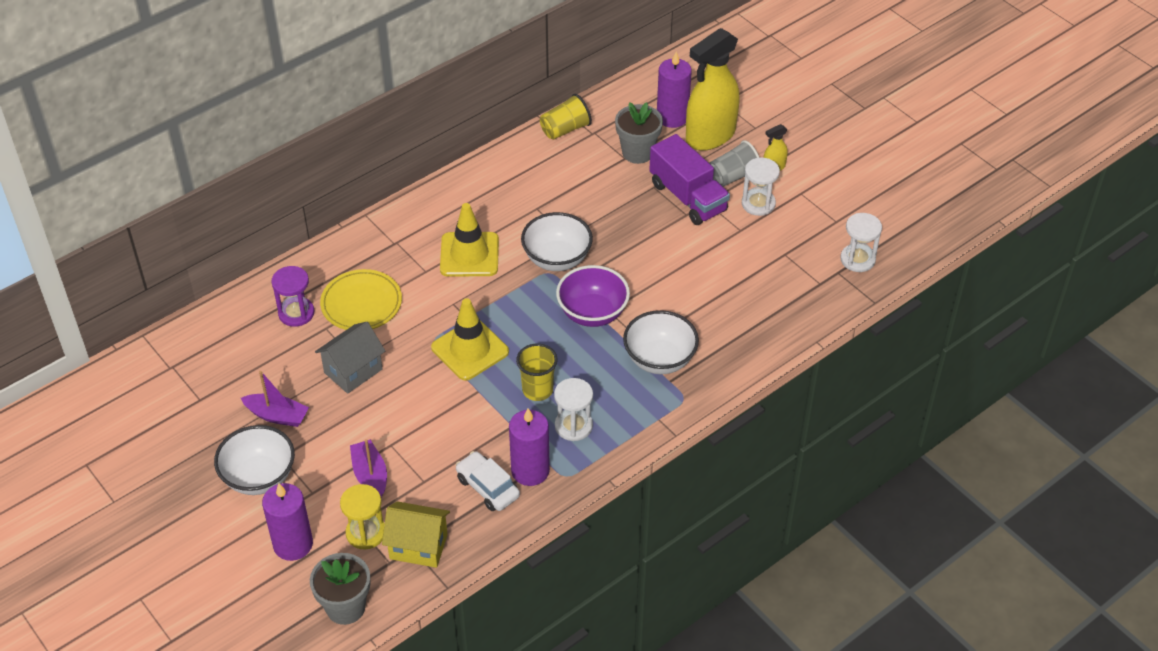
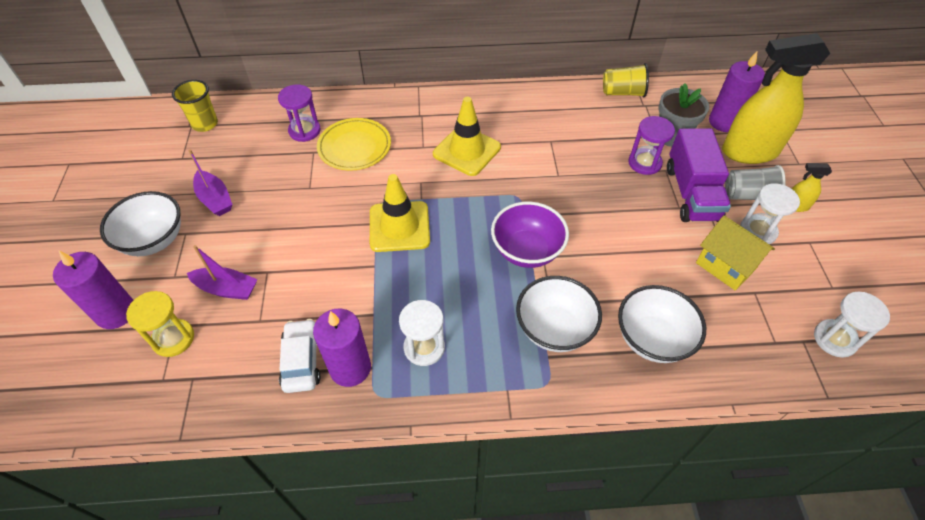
camera: 35 degrees right, 5 degrees up
grey flower pot [310,553,371,625] -> none
grey house [315,322,385,394] -> none
purple boat [350,439,387,497] -> purple boat turned 90 degrees clockwise [187,245,258,300]
yellow house [382,501,450,568] -> yellow house moved to [696,215,775,291]
yellow cup [516,344,558,401] -> yellow cup moved to [172,80,218,132]
white bowl [521,212,593,271] -> white bowl moved to [618,285,706,363]
none -> purple hourglass [628,116,675,175]

